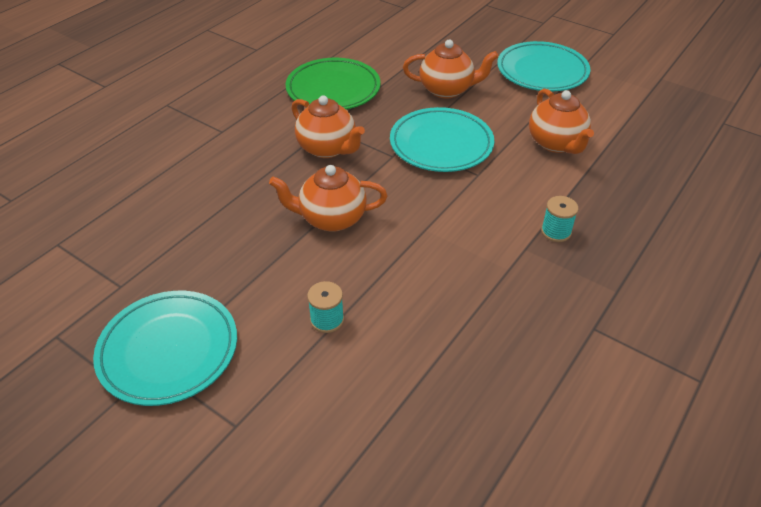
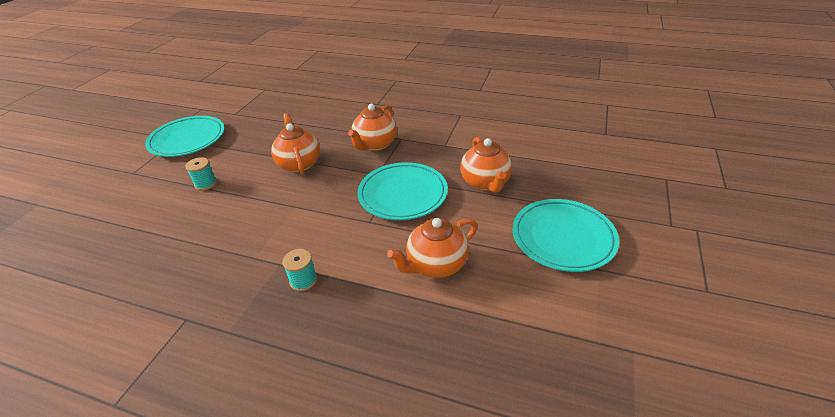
camera: 75 degrees right, 5 degrees down
green plate [285,58,380,110] -> none

